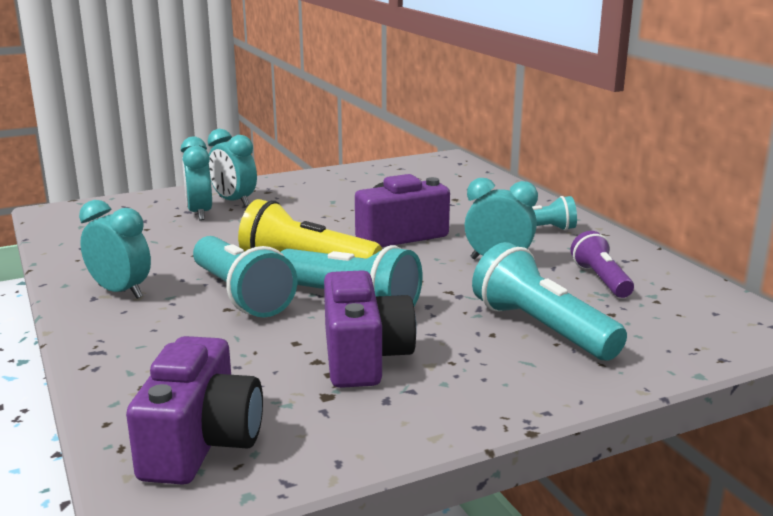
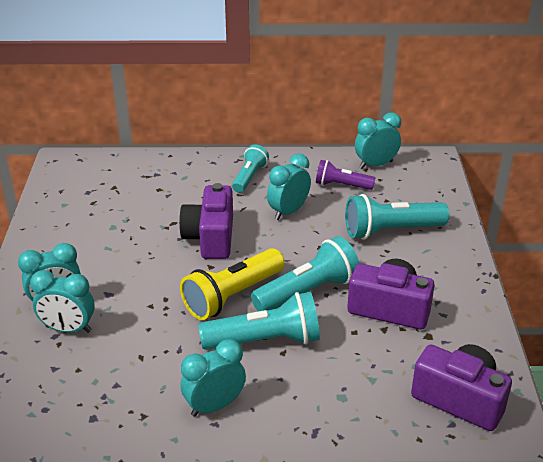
camera: 65 degrees left, 15 degrees up
none -> turquoise clock [355,112,401,169]

